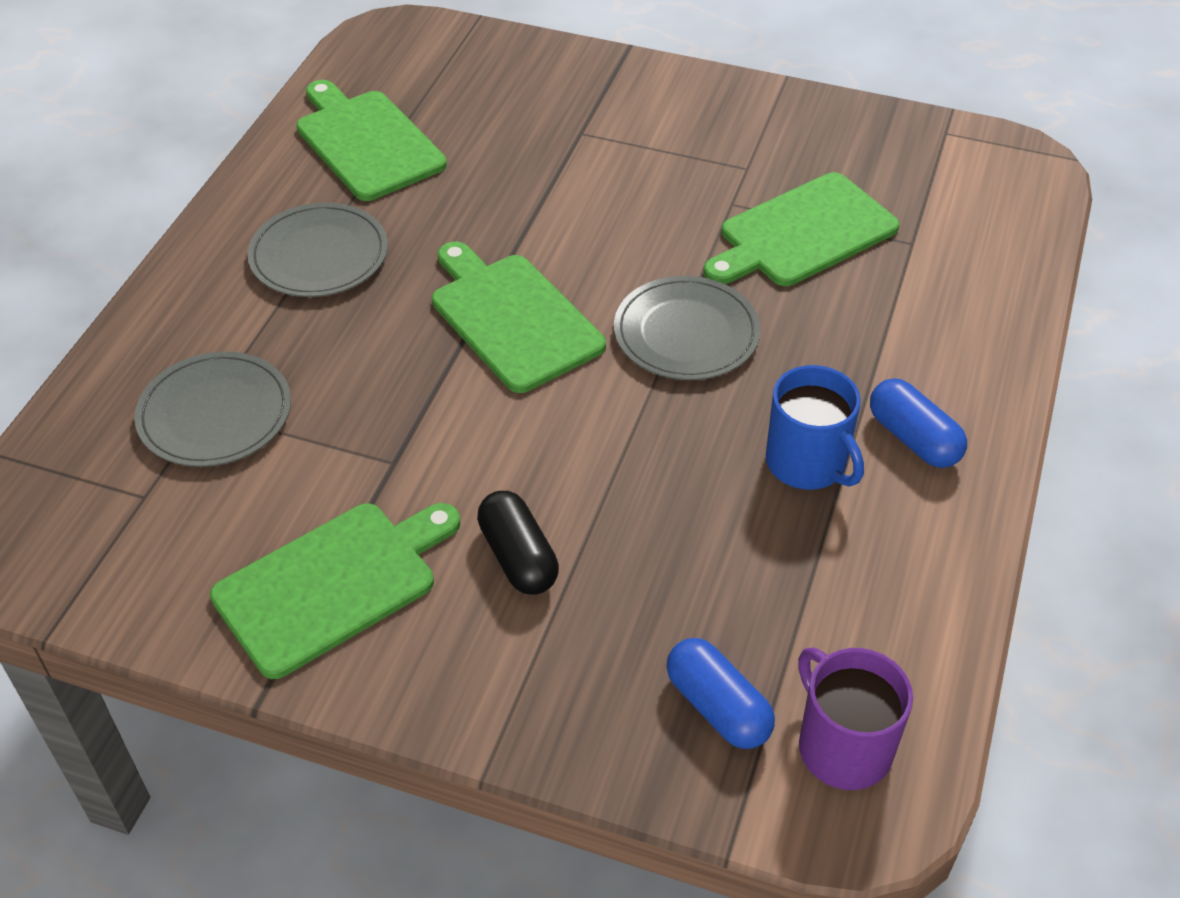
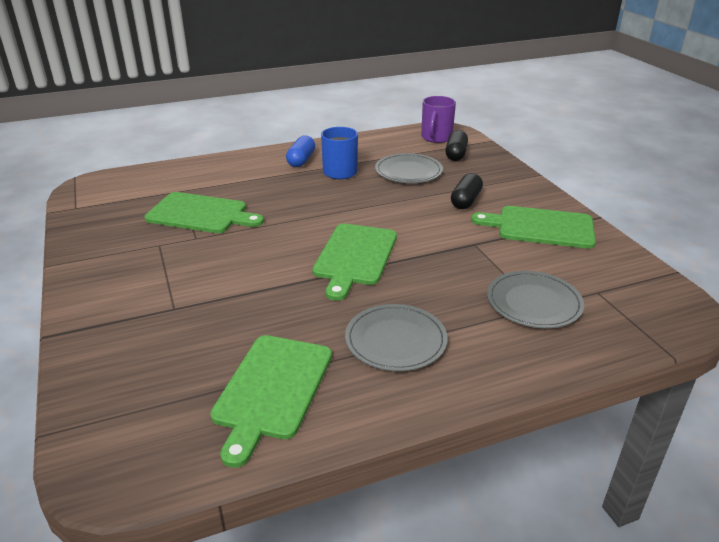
camera: 130 degrees left, 15 degrees down
grey plate [614,276,761,380] -> grey plate moved to [375,153,443,183]
blue capsule [667,638,775,749] -> black capsule [445,130,468,161]

